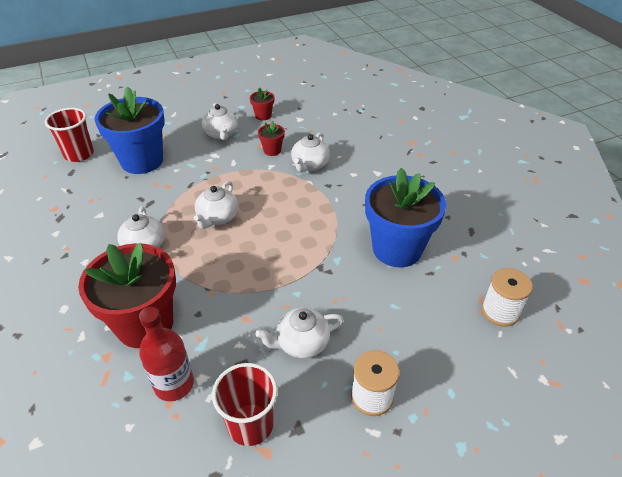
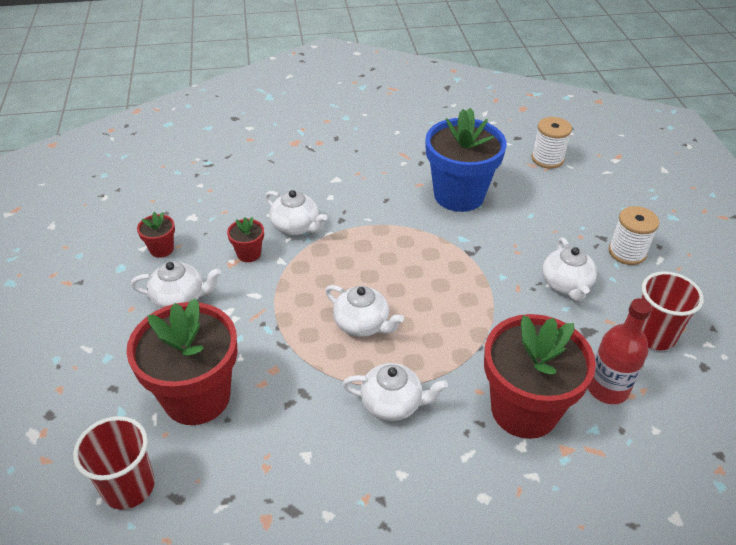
camera: 75 degrees left, 0 degrees up
blue flower pot [95,87,165,174] -> red flower pot [126,298,238,425]

